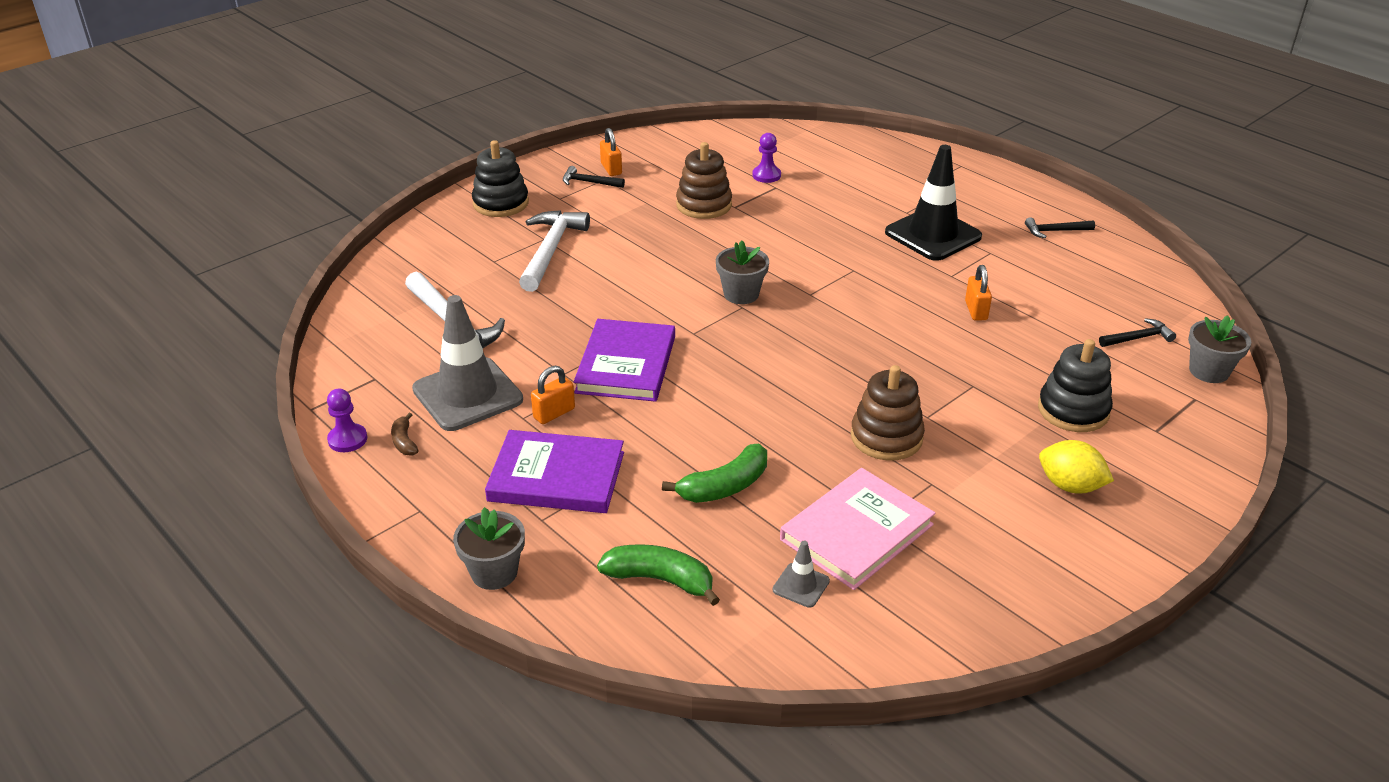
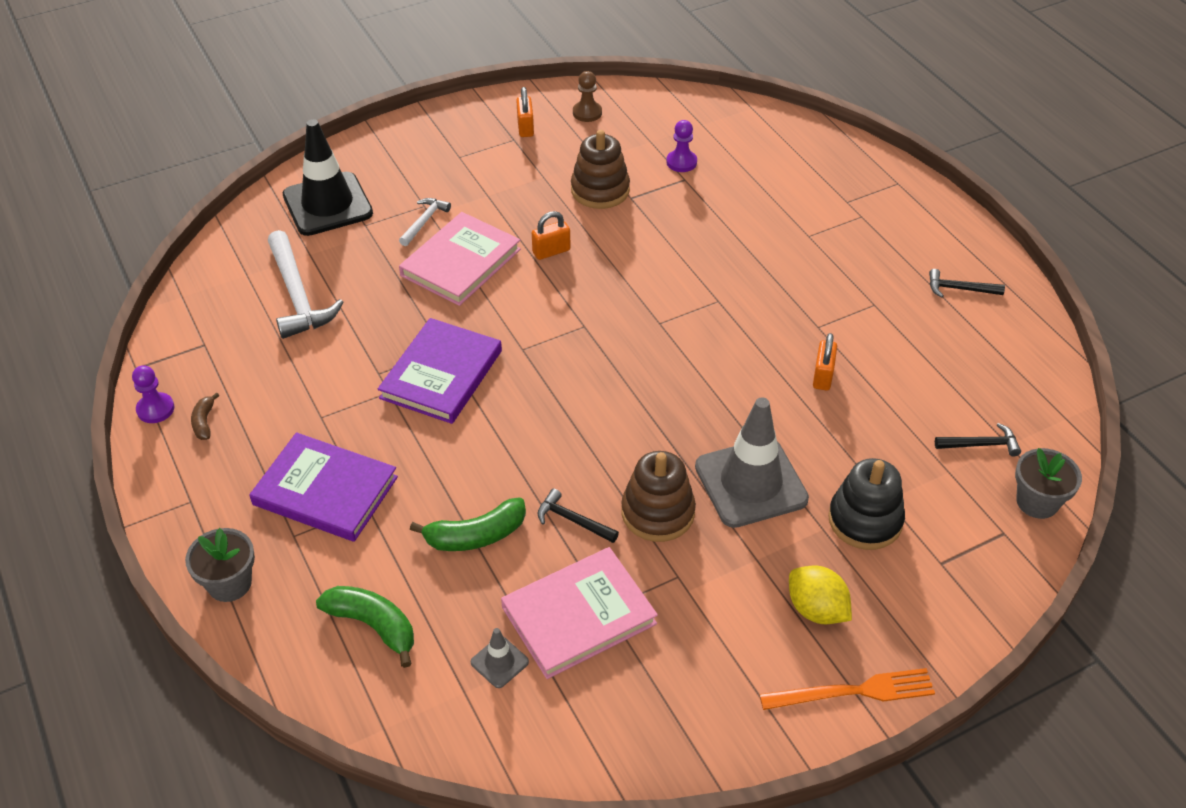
camera: 15 degrees right, 10 degrees up
grey traffic cone [412,295,523,431] -> grey traffic cone moved to [695,397,809,528]
black stacking toy [472,140,529,217] -> none
white hammer [519,210,590,292] -> white hammer [399,198,451,246], size x0.52
orange padlock [531,366,575,424] -> orange padlock moved to [532,211,571,260]
black hammer [563,166,625,188] -> black hammer moved to [537,489,619,543]
grey flower pot [716,241,769,304] -> none
black traffic cone [885,145,982,261] -> black traffic cone moved to [283,119,373,236]
none -> pink book [399,212,521,306]
none -> brown pawn [573,71,602,122]
none -> orange fork [759,668,935,710]

